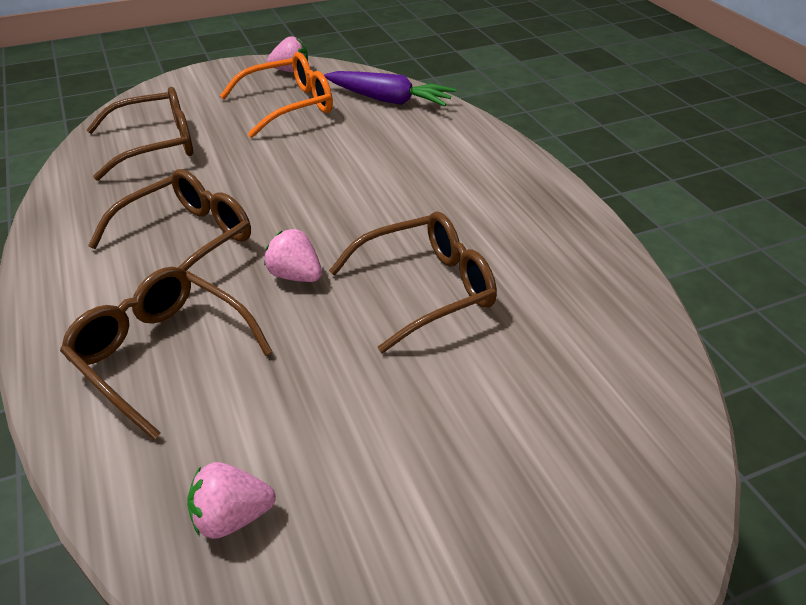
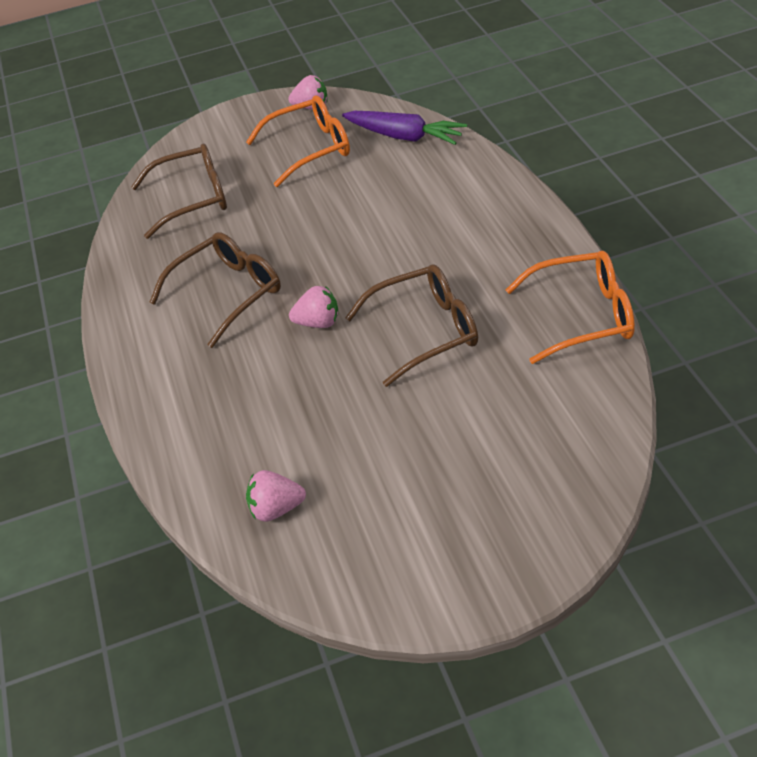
camera: 10 degrees right, 5 degrees up
brown glasses [60,267,273,440] -> none
pink strawberry [264,229,322,282] -> pink strawberry turned 135 degrees clockwise [289,286,338,328]
none -> orange glasses [506,251,635,364]

